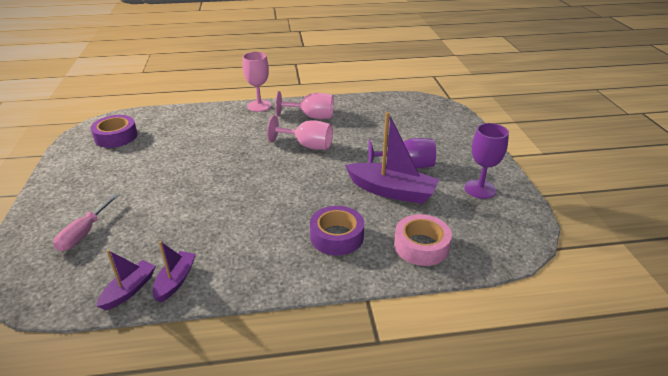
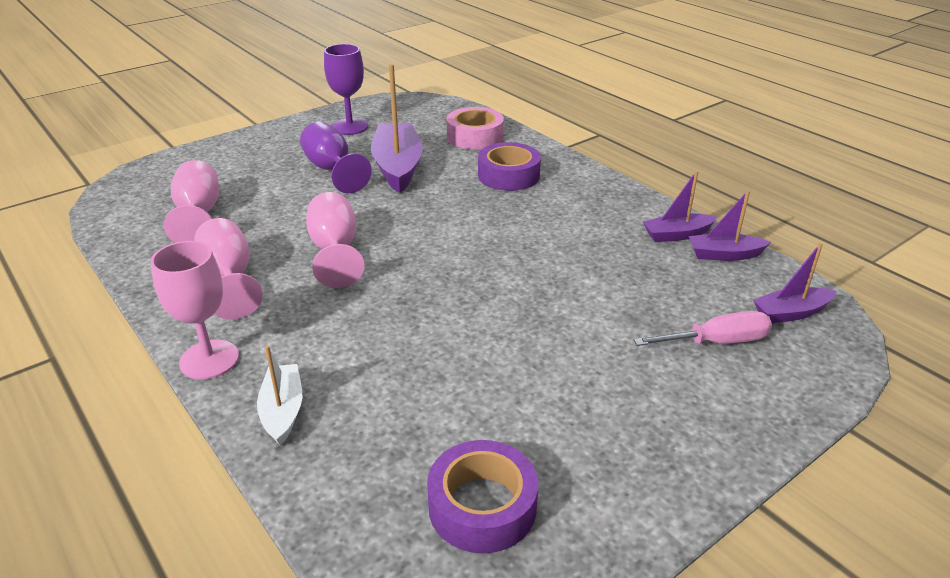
camera: 120 degrees left, 0 degrees up
none -> pink goblet [164,160,219,243]
none -> white boat [257,345,302,445]
none -> purple boat [753,243,836,323]

